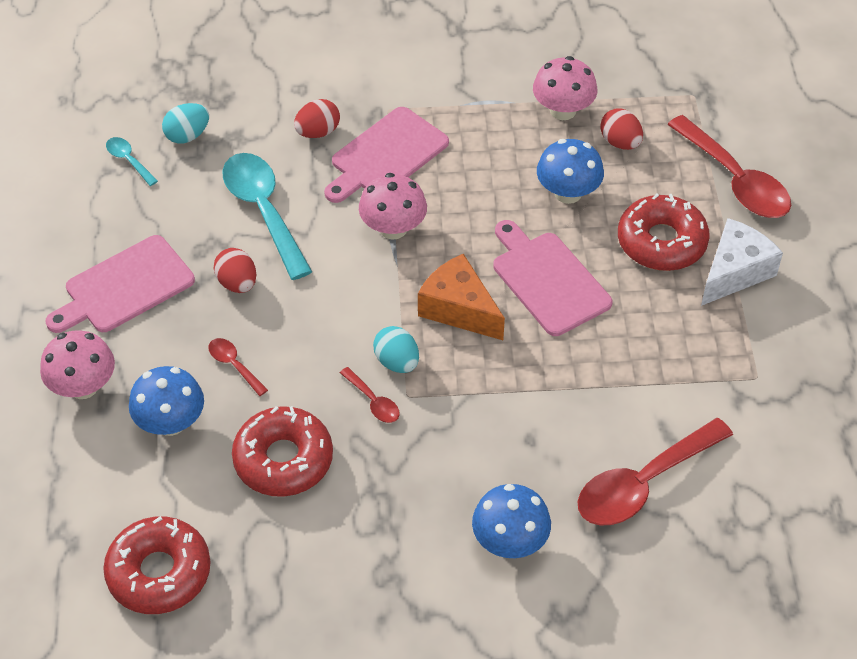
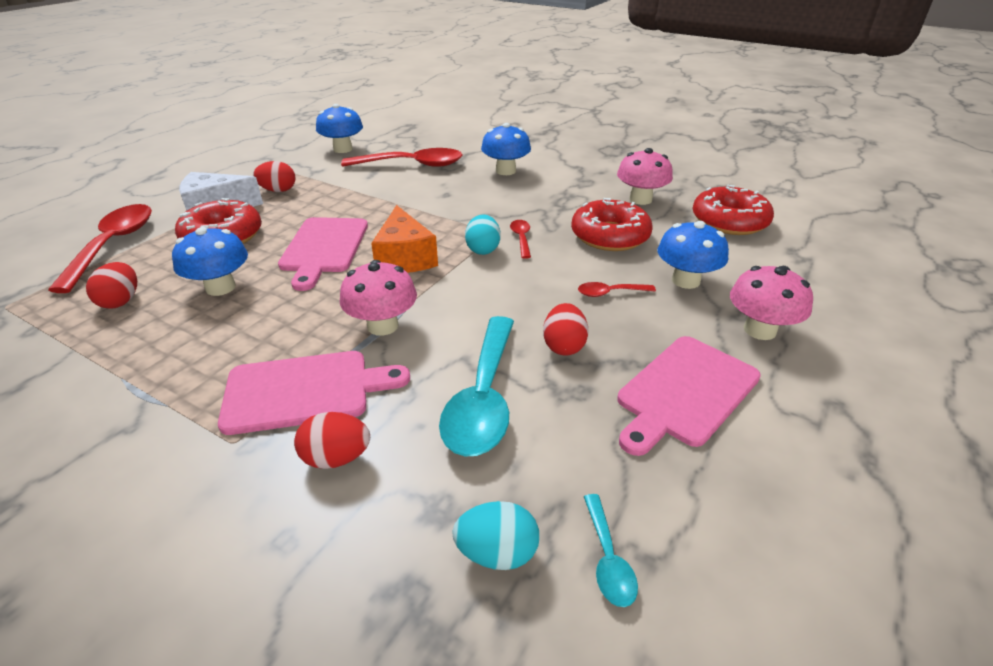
camera: 145 degrees left, 15 degrees down
pink cutting board [45,235,195,333] -> pink cutting board turned 135 degrees clockwise [617,336,761,456]
red spoon [209,338,268,396] -> red spoon turned 90 degrees clockwise [578,282,656,297]
pink mushroom [533,56,597,120] -> pink mushroom moved to [617,148,673,205]
none -> red egg [253,161,295,192]
none -> blue mushroom [316,104,363,153]

